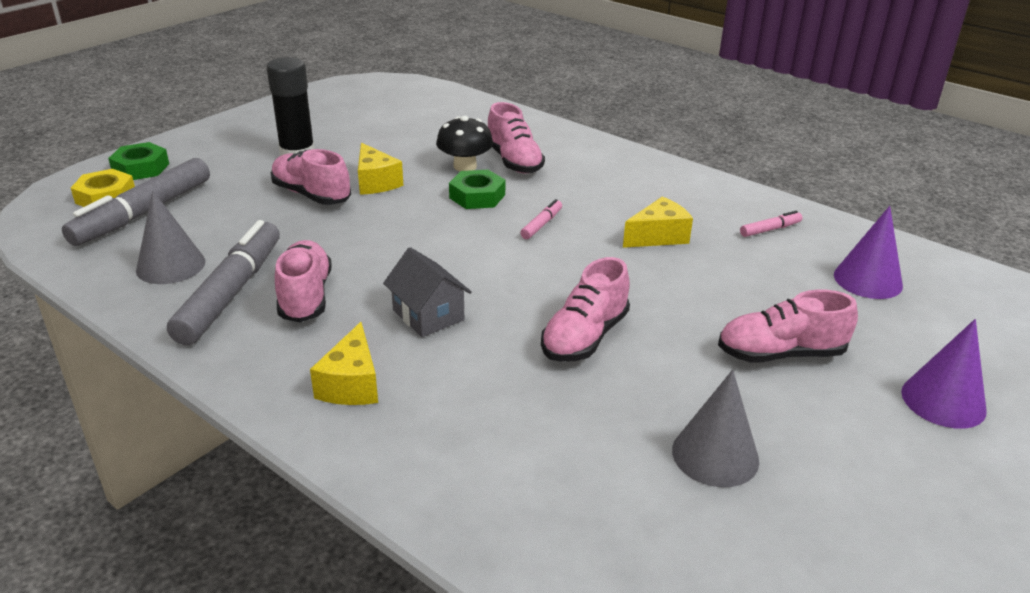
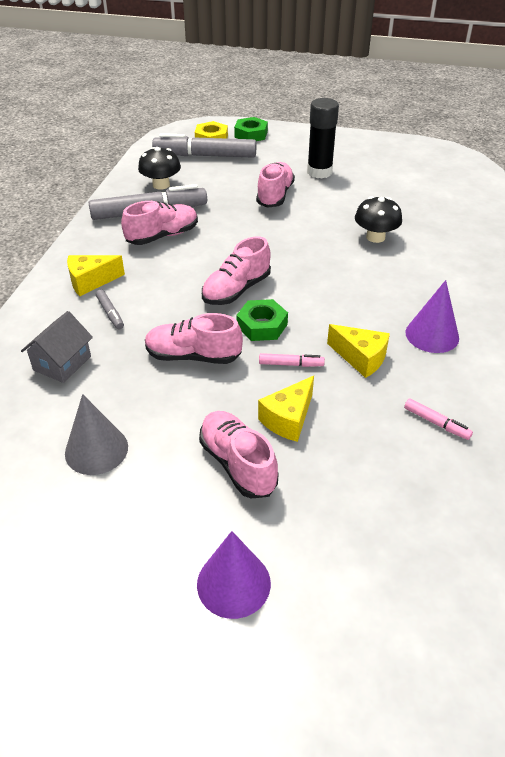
camera: 65 degrees right, 10 degrees up
grey cone [136,191,205,284] -> black mushroom [138,147,181,190]
yellow cheese [358,143,403,195] -> yellow cheese moved to [258,376,314,442]
grey house [383,247,472,337] -> grey house moved to [21,311,93,383]
green nut [449,170,505,209] -> green nut moved to [236,299,288,341]
pink shoe [488,102,545,174] -> pink shoe moved to [202,236,271,305]
pink marker [520,199,562,239] -> pink marker moved to [259,353,325,367]
purple cone [834,206,903,299] -> purple cone moved to [406,280,459,353]
none -> grey marker [96,289,124,329]

